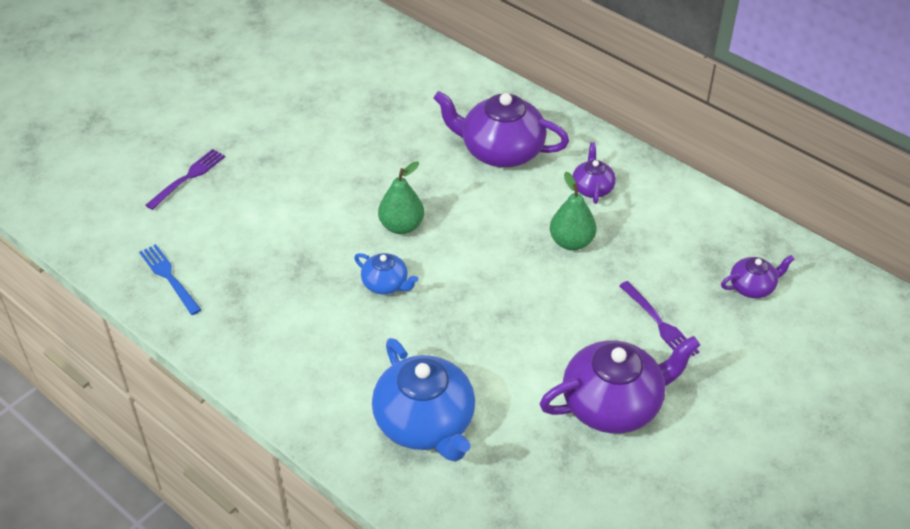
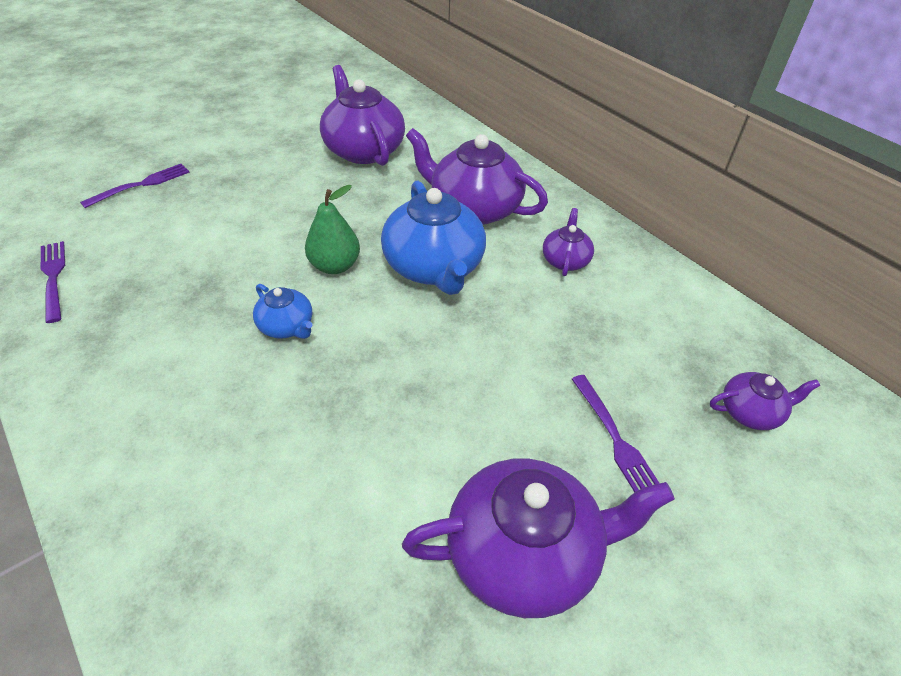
camera: 10 degrees right, 0 degrees up
blue fork [139,244,202,315] -> purple fork [41,241,65,323]
blue teapot [372,338,475,462] -> blue teapot moved to [381,181,486,295]
green pear [550,172,597,251] -> none
none -> purple teapot [320,65,405,166]

